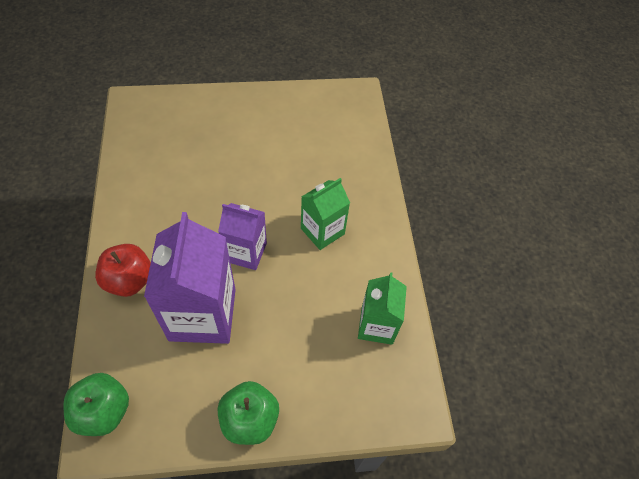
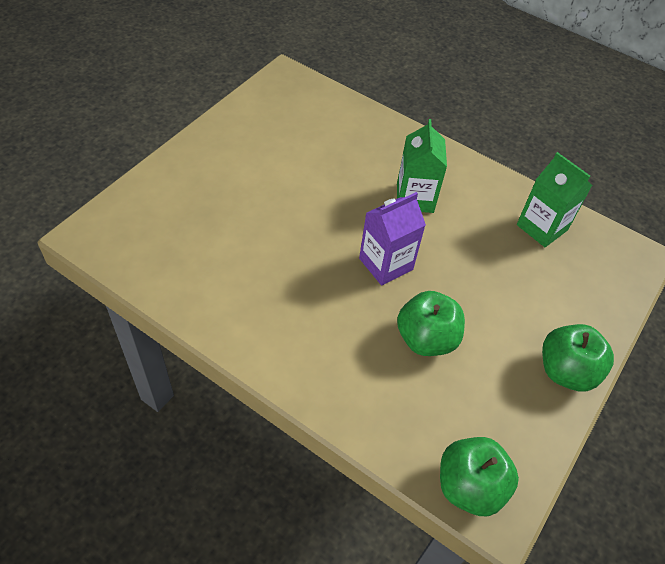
camera: 50 degrees left, 5 degrees down
red apple [95,244,151,297] -> none
purple carton [144,212,236,344] -> green apple [397,291,465,356]

